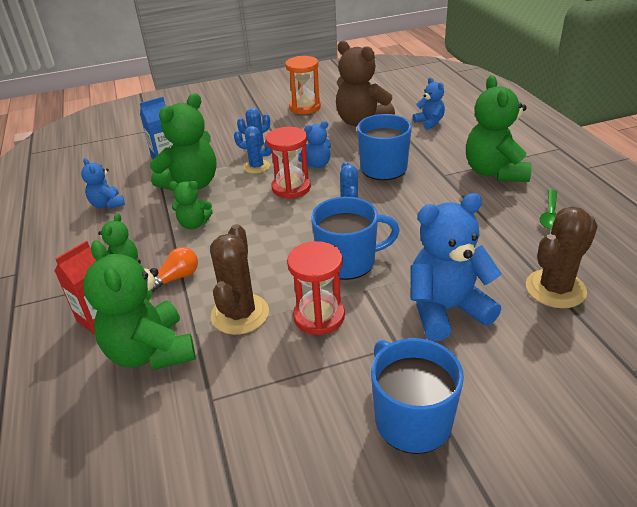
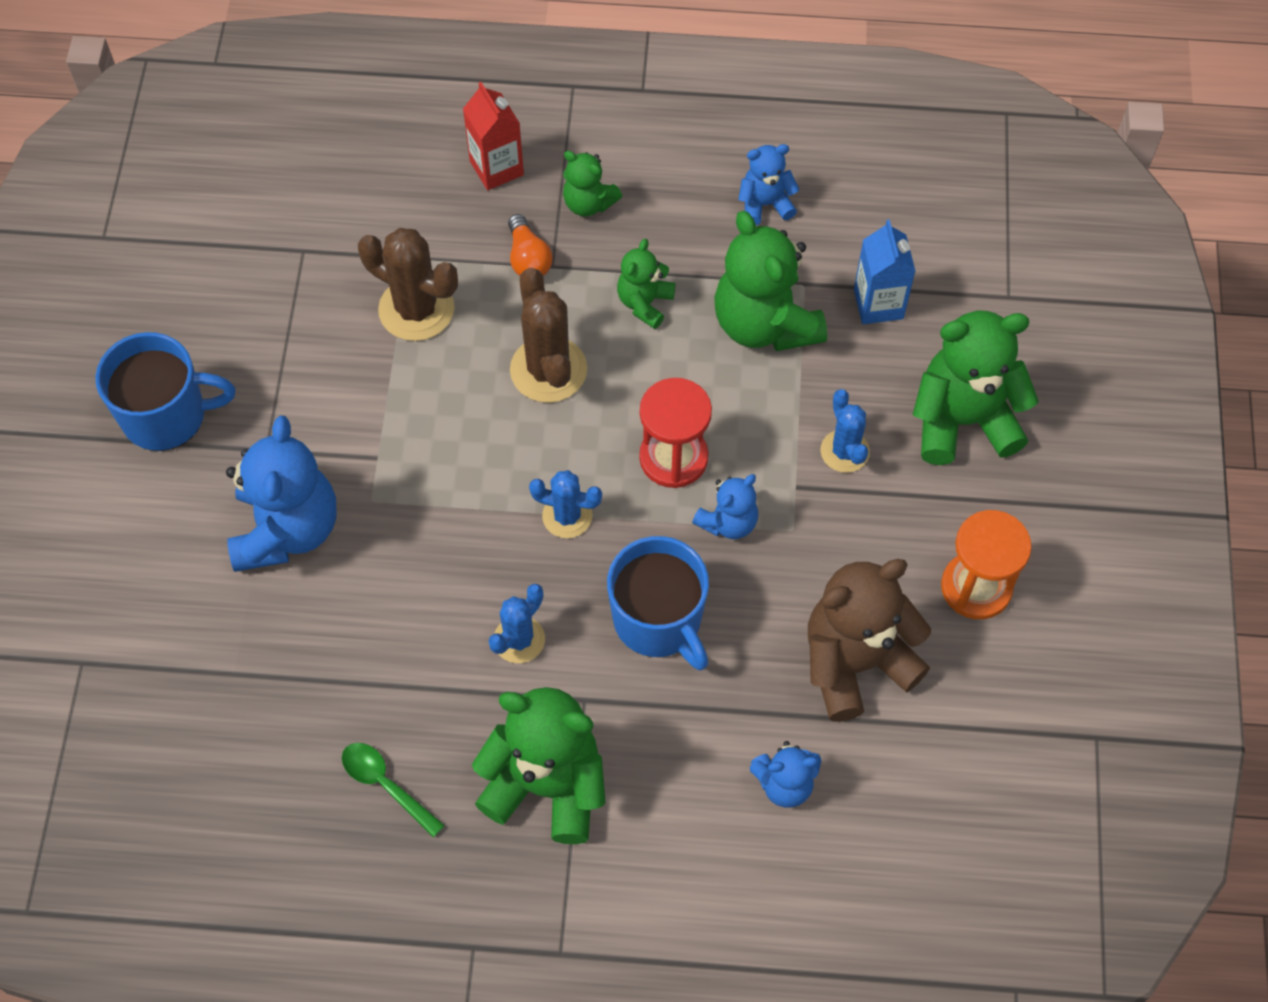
camera: 110 degrees right, 25 degrees up
green teddy bear [83,240,196,370] -> green teddy bear moved to [913,311,1039,465]
blue cactus [234,126,272,174] -> blue cactus moved to [489,584,545,663]
red hourglass [287,241,345,335] -> none
blue teddy bear [298,121,331,168] -> blue teddy bear turned 135 degrees counterclockwise [692,474,758,539]
blue mug [311,197,400,280] -> none
brown cactus [526,206,598,308] -> brown cactus moved to [510,268,587,403]

